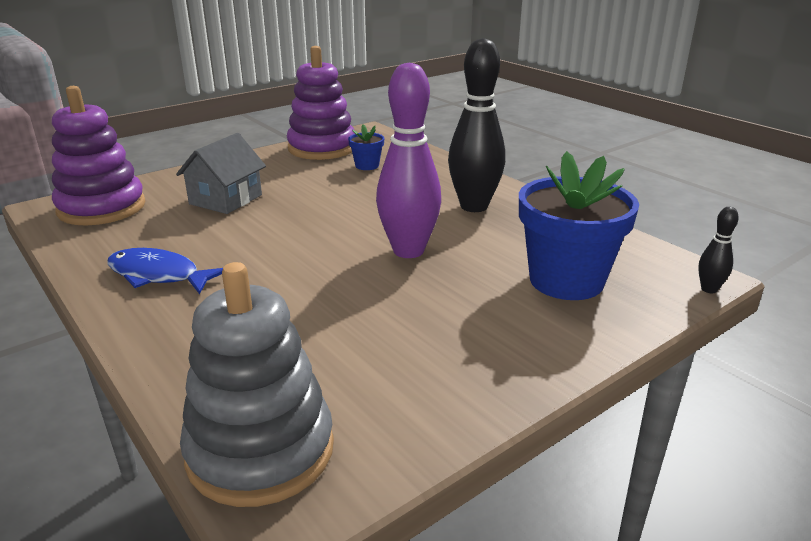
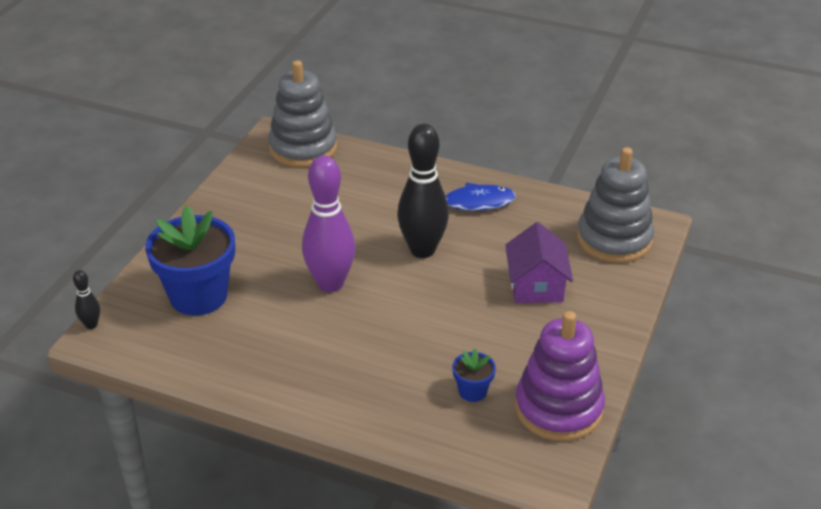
camera: 150 degrees right, 10 degrees up
purple stacking toy [52,86,145,226] -> grey stacking toy [577,147,655,263]
grey house [176,133,266,214] -> purple house [505,222,573,303]
black bowling pin [448,38,505,212] -> black bowling pin moved to [397,124,449,258]

